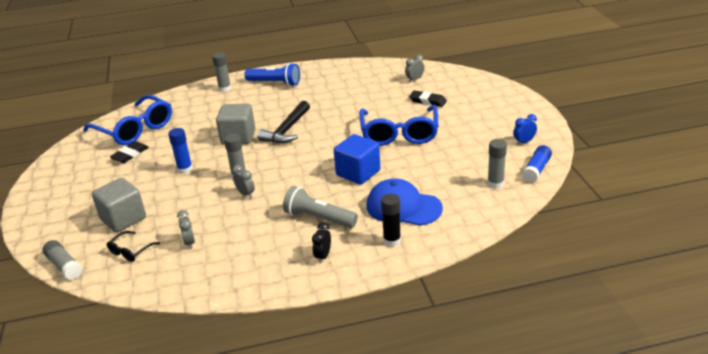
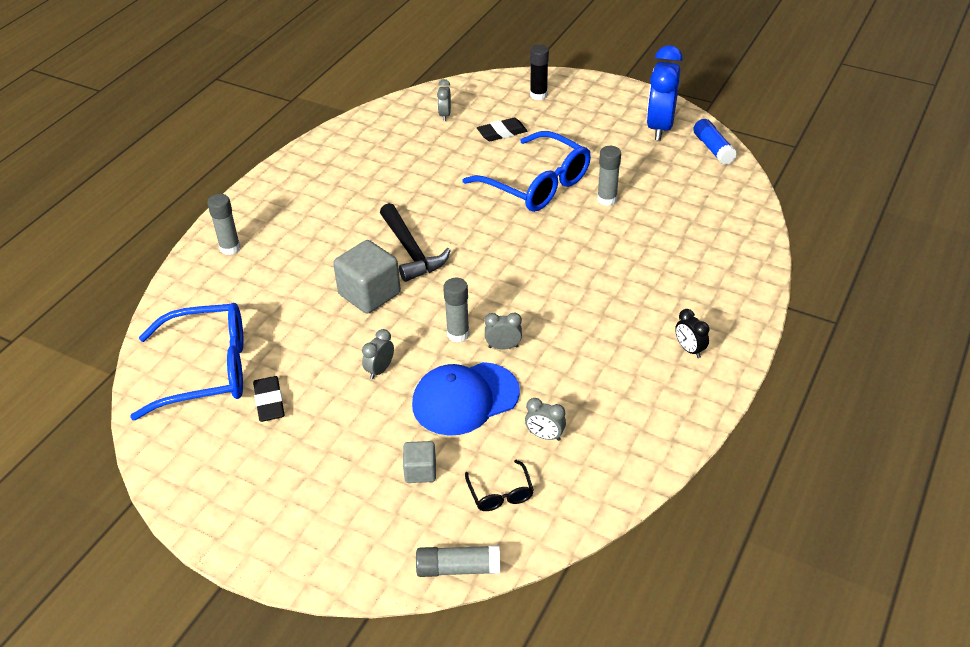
camera: 50 degrees left, 10 degrees up
grey cube [92,178,146,232] -> grey cube [403,441,436,483], size x0.55
blue glue stick [168,128,193,174] -> grey clock [362,329,394,379]
blue flashlight [244,63,300,86] -> none
grey flashlight [283,186,358,228] -> none
blue cube [334,134,380,184] -> none
blue cap [366,178,443,226] -> blue cap moved to [412,362,520,436]
black glue stick [381,194,401,247] -> black glue stick moved to [530,45,549,100]
grey glue stick [487,139,507,189] -> grey glue stick moved to [597,146,621,206]
blue clock [513,114,537,145] -> blue clock [647,45,683,141], size x2.20

